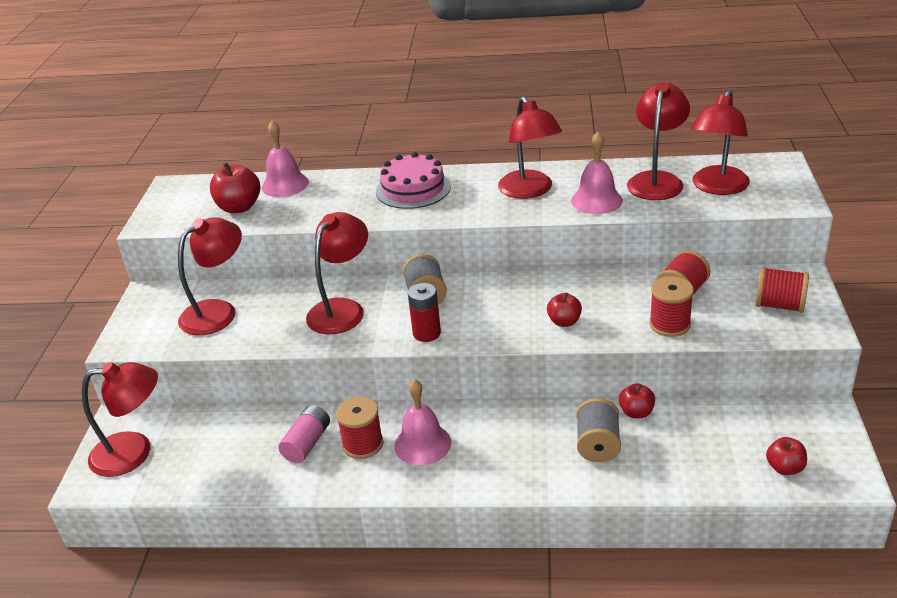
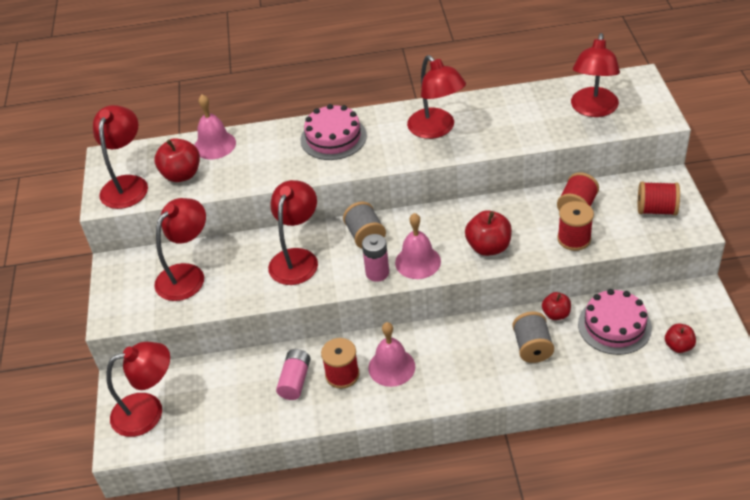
camera: 10 degrees left, 10 degrees up
red battery [408,283,441,342] -> pink battery [362,234,389,282]
red apple [547,293,582,327] -> red apple [465,210,512,256], size x1.61
pink bell [571,132,623,214] -> pink bell moved to [395,213,441,279]
red lamp [627,82,690,200] -> red lamp moved to [93,105,148,209]
none -> pink cake [578,289,652,355]

